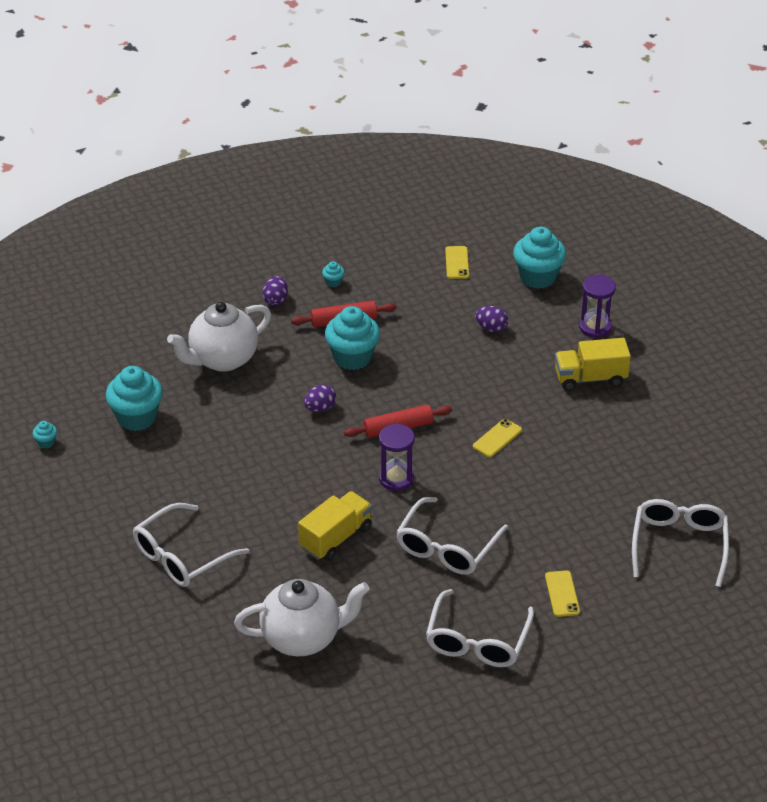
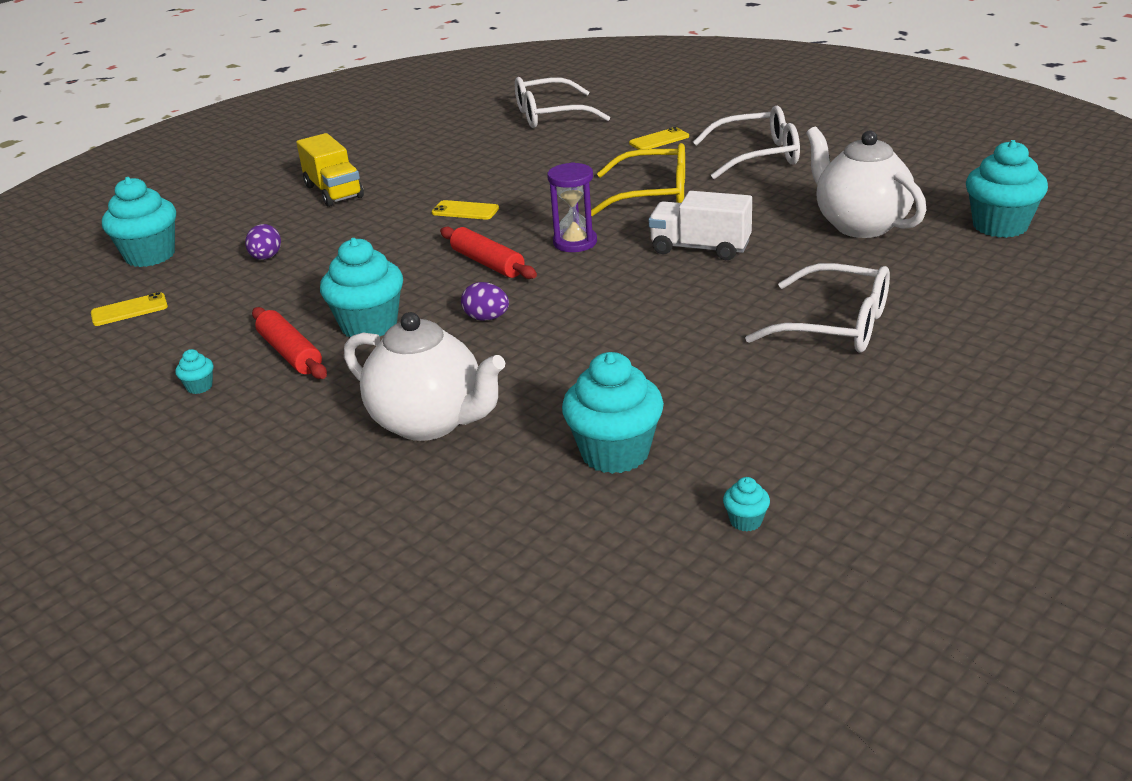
camera: 110 degrees left, 10 degrees down
purple egg [263,276,288,306] -> none
yellow truck [298,491,372,561] -> white truck [649,191,752,260]
white glasses [396,497,508,575] -> yellow glasses [591,143,685,216]
purple hourglass [579,275,616,338] -> none
none -> turquoise cupcake [966,140,1048,238]

